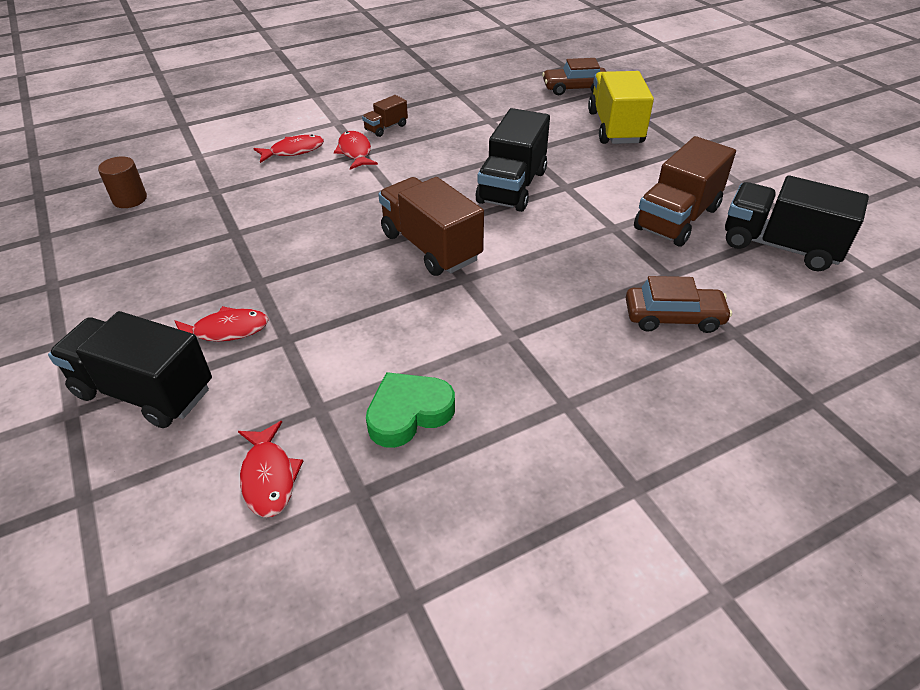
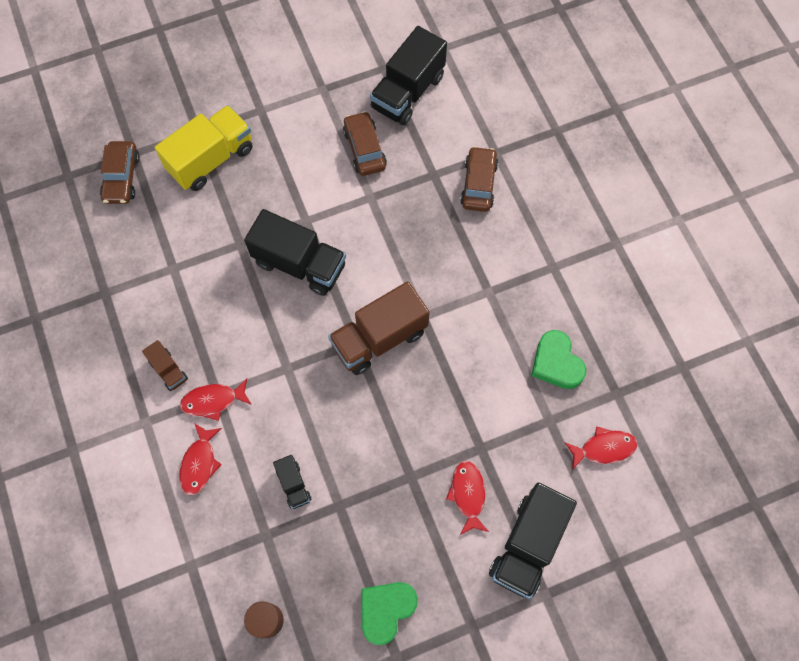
camera: 85 degrees left, 25 degrees up
red fish [253,134,324,163] -> red fish turned 150 degrees counterclockwise [179,423,222,495]
yellow truck [588,71,654,144] -> yellow truck turned 135 degrees clockwise [155,105,253,191]
brown truck [634,136,736,246] -> brown car [343,111,387,176]
none -> black truck [273,455,312,509]
none -> green heart [361,582,418,645]

